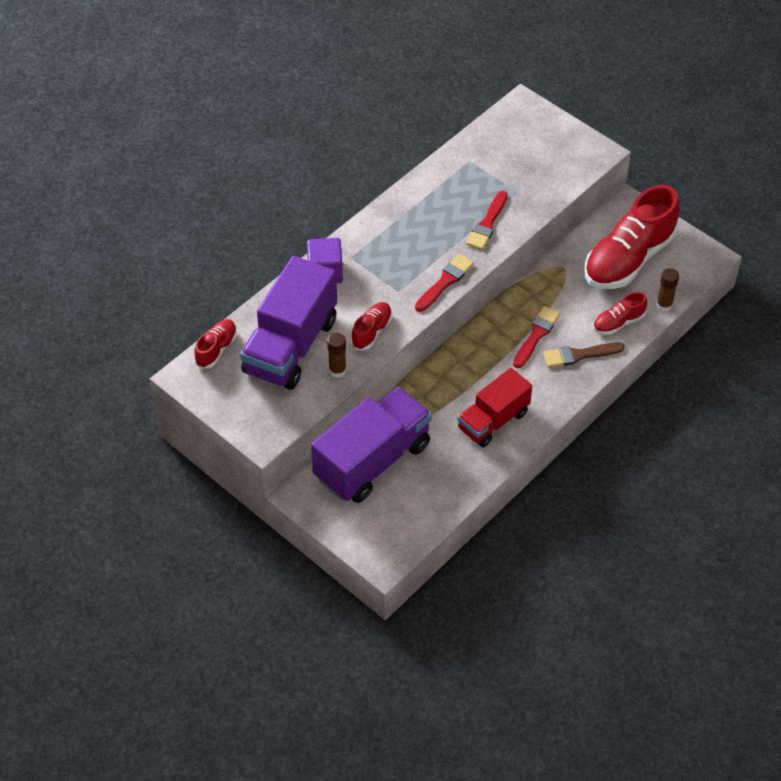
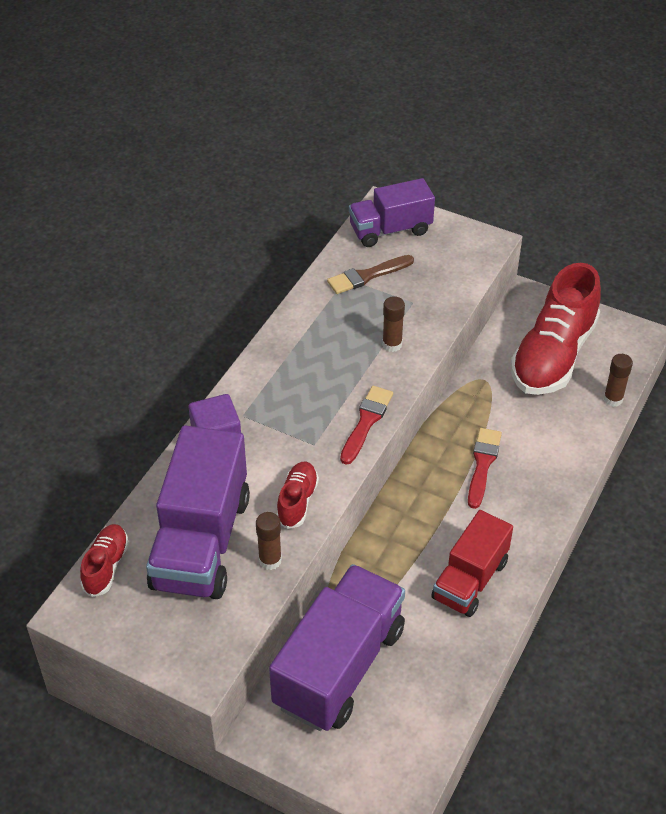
camera: 15 degrees left, 5 degrees down
red brush [466,191,508,250] -> brown glue stick [382,296,405,352]
brown brush [543,342,625,368] -> brown brush moved to [327,255,414,294]
red shoe [593,292,647,335] -> none
none -> purple truck [349,178,435,247]

